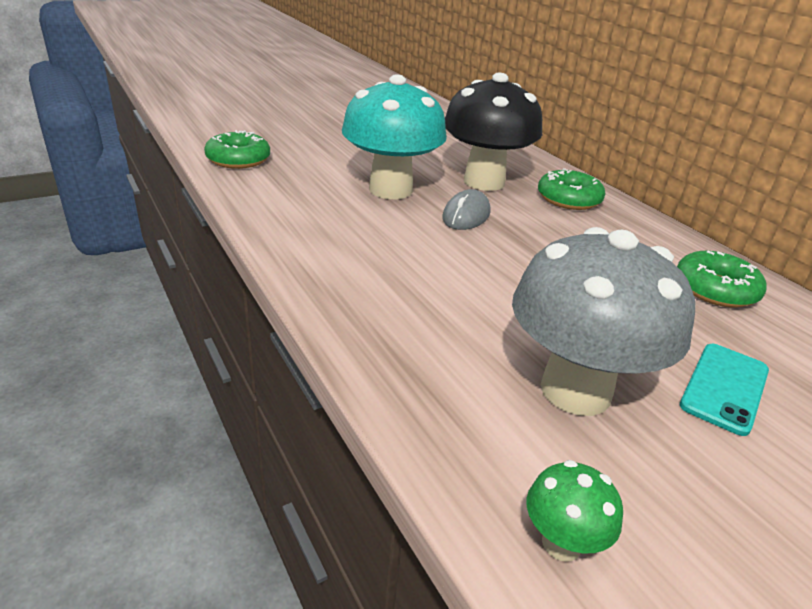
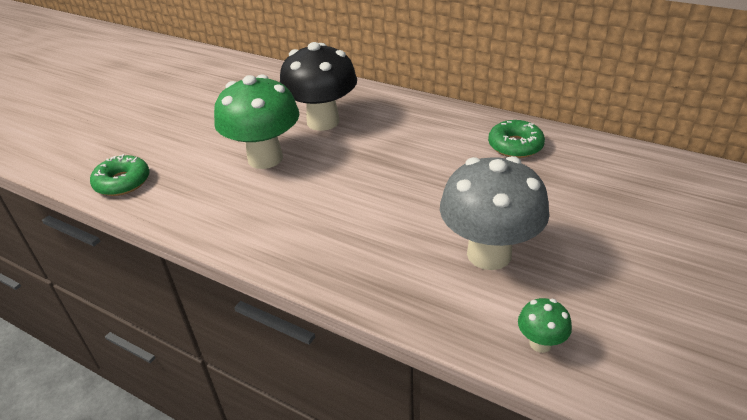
camera: 25 degrees left, 5 degrees up
turquoise mushroom [342,74,447,199] -> green mushroom [214,74,299,169]
grey mouse [442,189,490,230] -> none
green donut [538,168,605,210] -> none
turquoise phone [680,344,769,436] -> none

